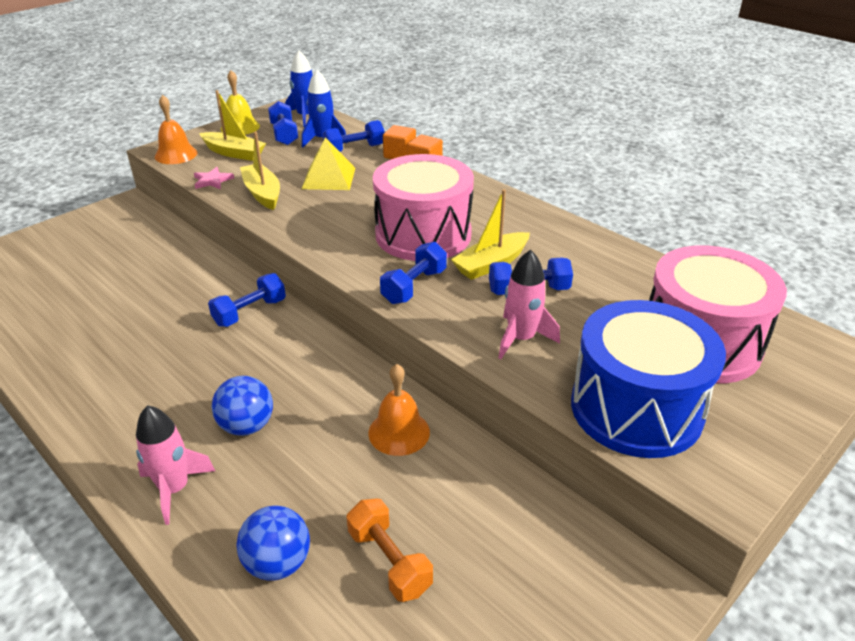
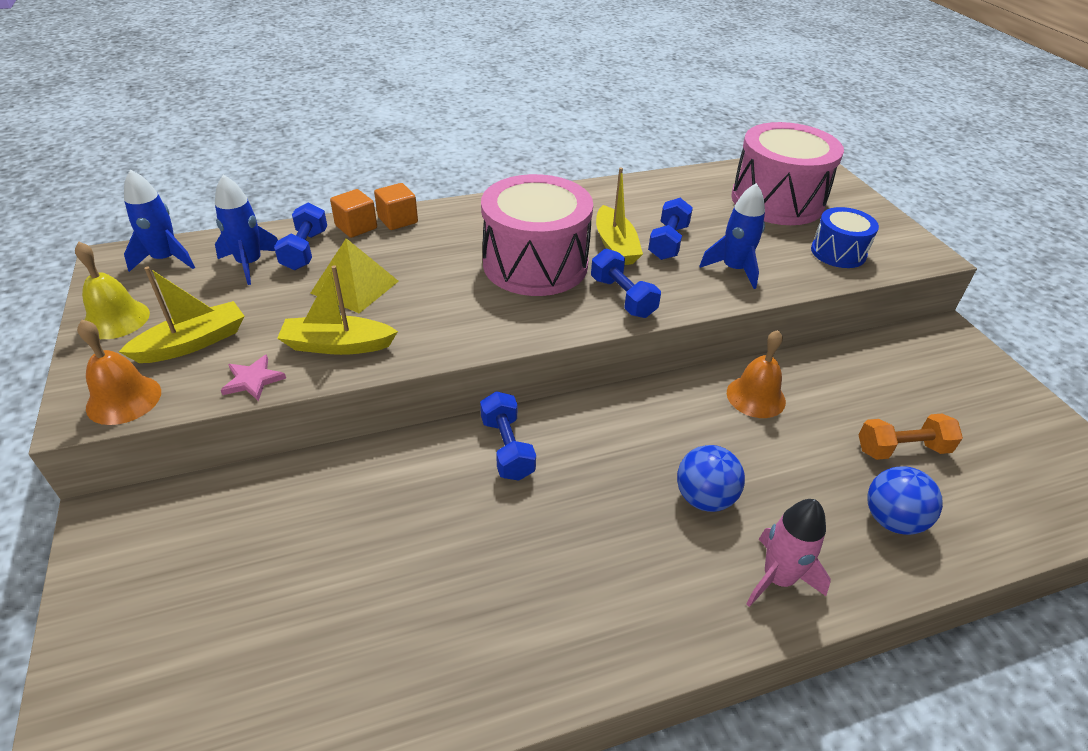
camera: 65 degrees left, 5 degrees up
blue dumbbell [268,101,298,145] -> none
pink rocket [498,250,560,359] -> blue rocket [699,183,765,289]
blue drum [571,300,726,458] -> blue drum [811,207,879,268], size x0.53

